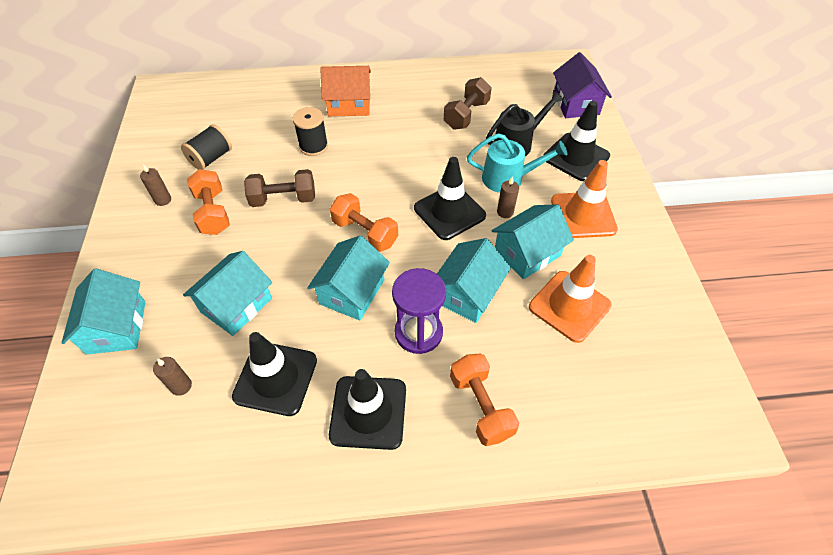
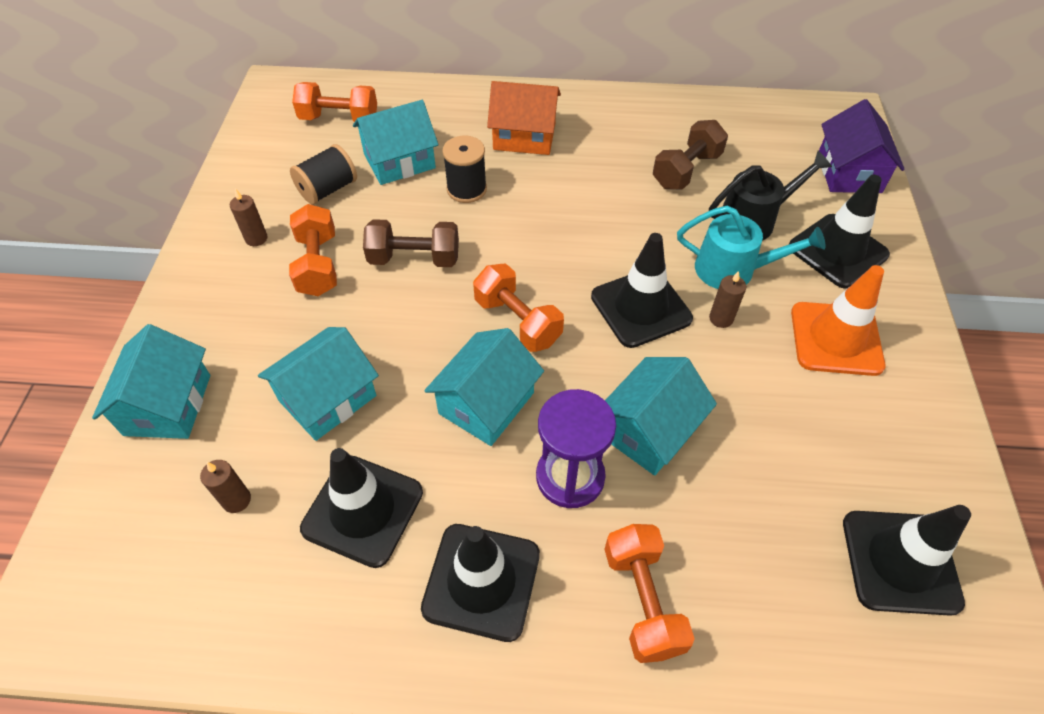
camera: 10 degrees right, 0 degrees up
turquoise house [491,204,574,279] -> turquoise house moved to [353,100,438,185]
orange traffic cone [529,255,611,343] -> none
none -> orange dumbbell [292,82,377,122]
none -> black traffic cone [843,505,971,616]

